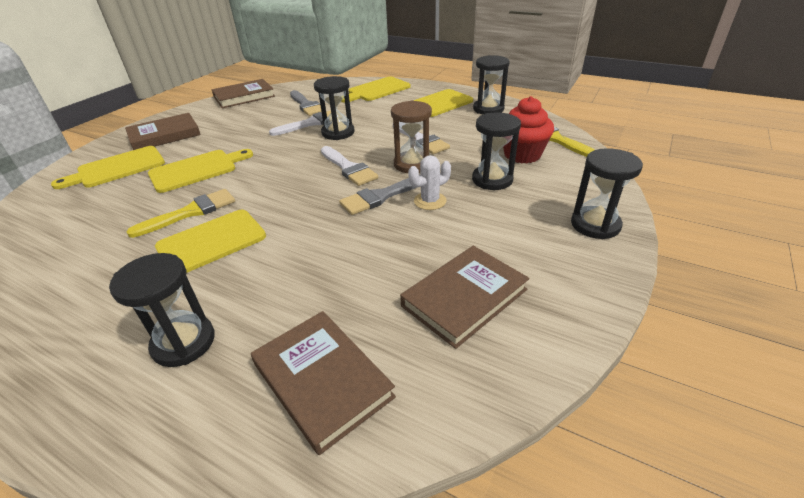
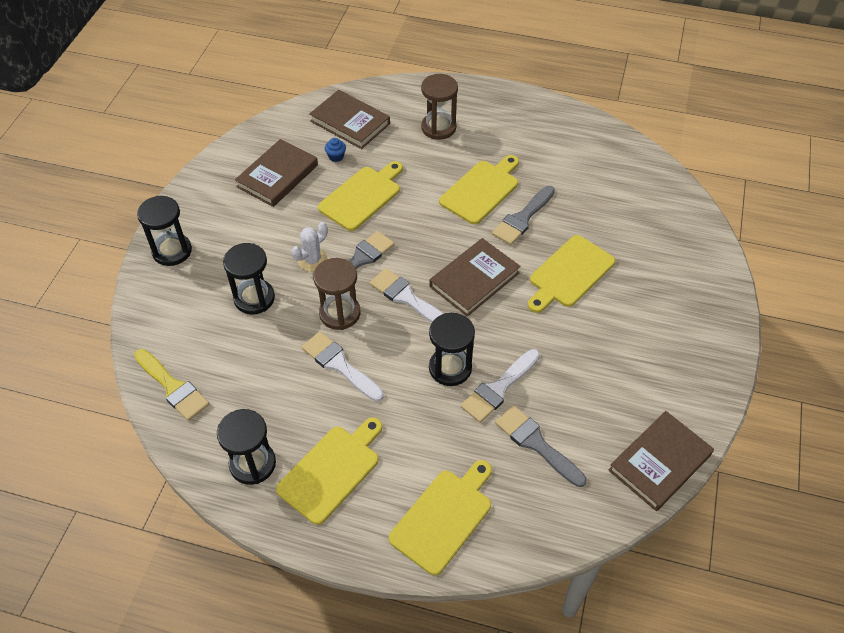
camera: 165 degrees right, 15 degrees up
yellow cutting board [51,146,165,189] -> yellow cutting board moved to [318,161,403,231]
black hourglass [109,253,215,367] -> brown hourglass [421,74,458,140]
brown book [125,113,201,150] -> brown book moved to [429,238,521,317]
yellow brush [126,189,235,238] -> grey brush [492,186,555,245]
red cupcake [503,96,554,163] -> none
none -> blue cupcake [325,138,346,162]

